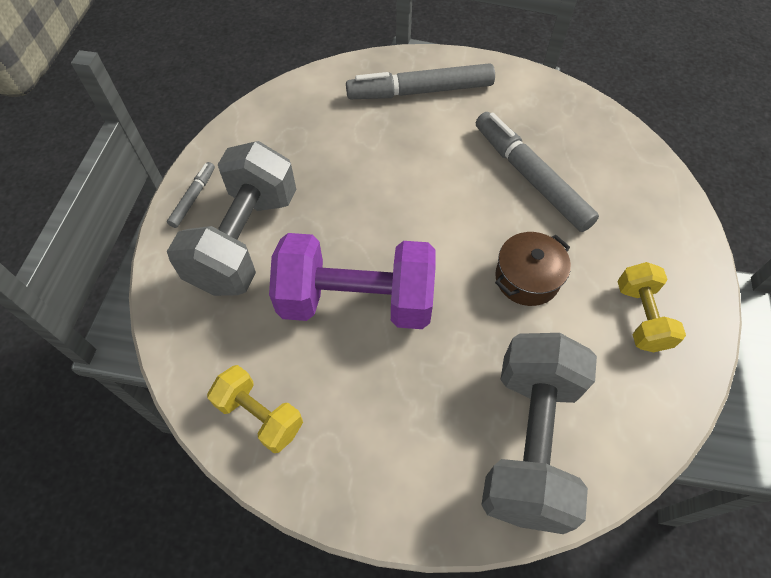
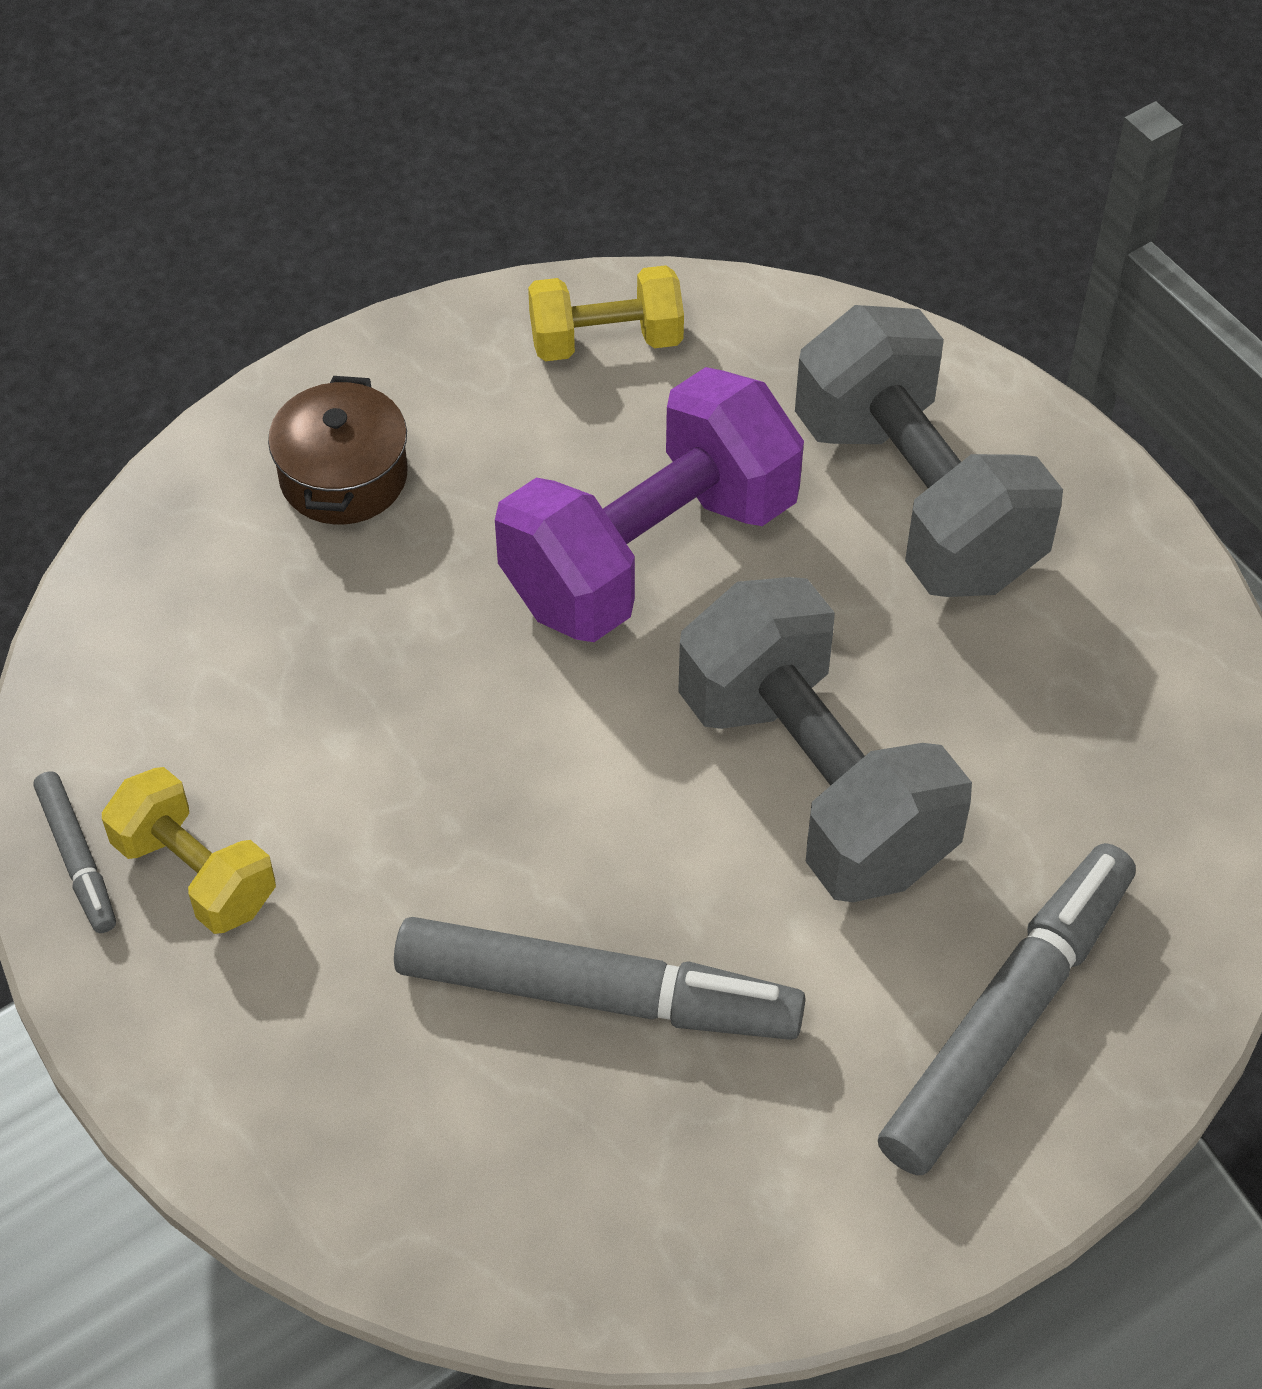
camera: 135 degrees right, 5 degrees down
grey marker [167,162,215,228] -> grey marker moved to [34,771,116,933]
grey dumbbell [481,333,597,534] -> grey dumbbell moved to [678,577,972,902]
brown pot [495,232,571,306] -> brown pot moved to [268,376,408,524]

